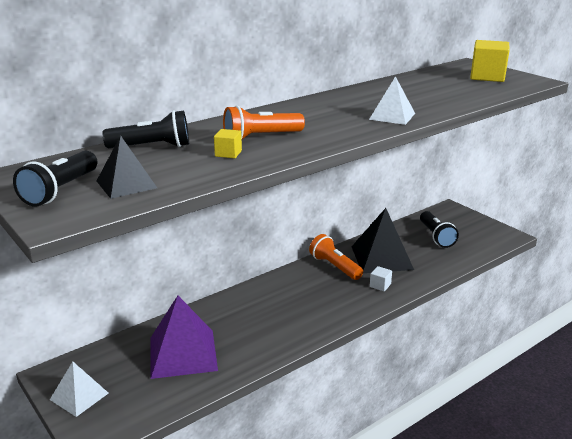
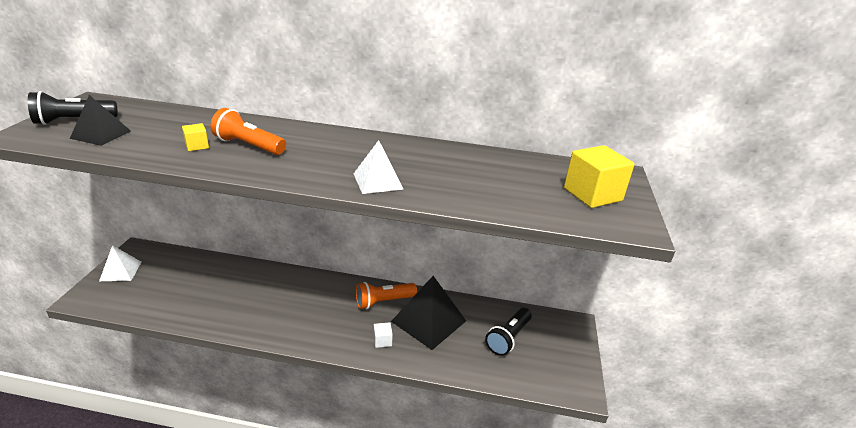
camera: 45 degrees right, 5 degrees up
black flashlight [103,110,189,148] -> none
purple pyramid [151,296,218,379] -> none
orange flashlight [309,234,363,280] -> orange flashlight turned 120 degrees counterclockwise [356,282,417,309]

